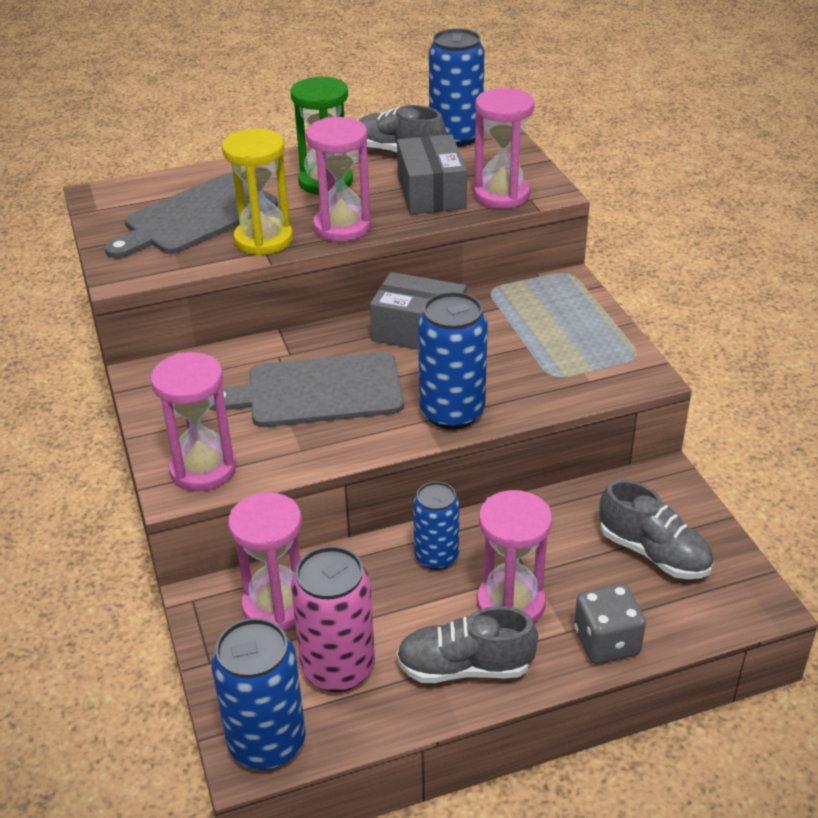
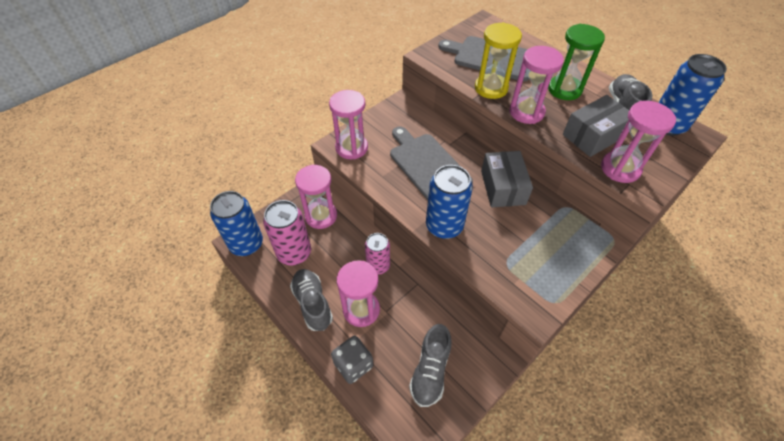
camera: 65 degrees right, 15 degrees up
blue can [413,481,459,570] -> pink can [365,233,390,275]

